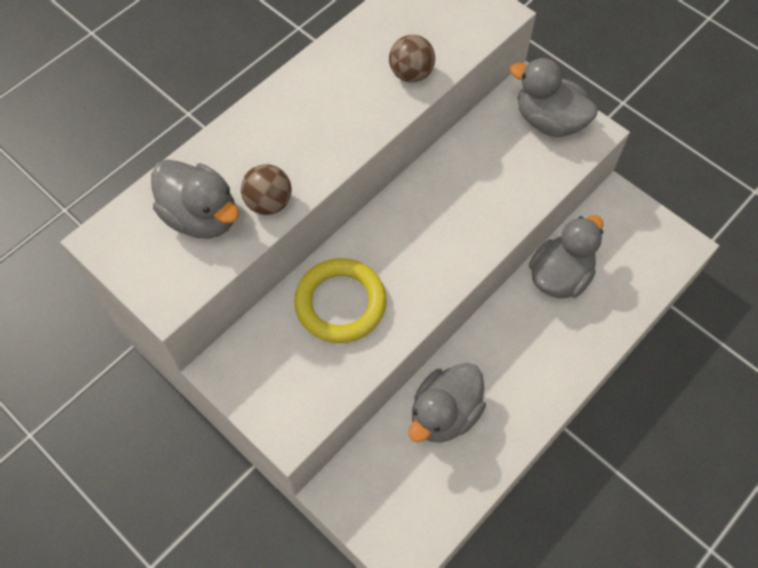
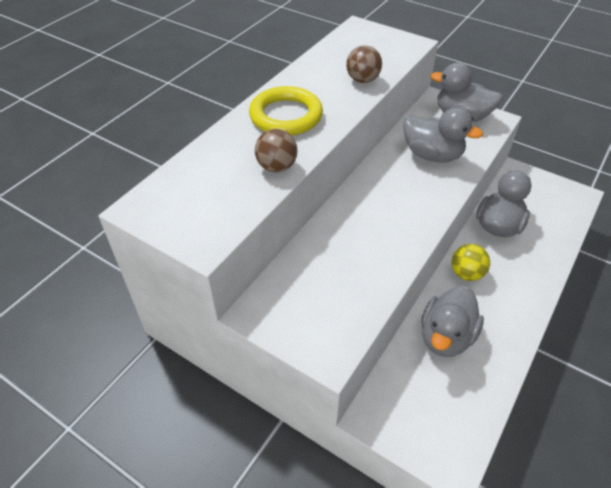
camera: 10 degrees left, 15 degrees down
grey duck [151,159,239,239] -> grey duck moved to [403,107,483,163]
yellow ring [294,258,387,343] -> yellow ring moved to [249,86,323,135]
none -> yellow ball [452,244,490,281]

